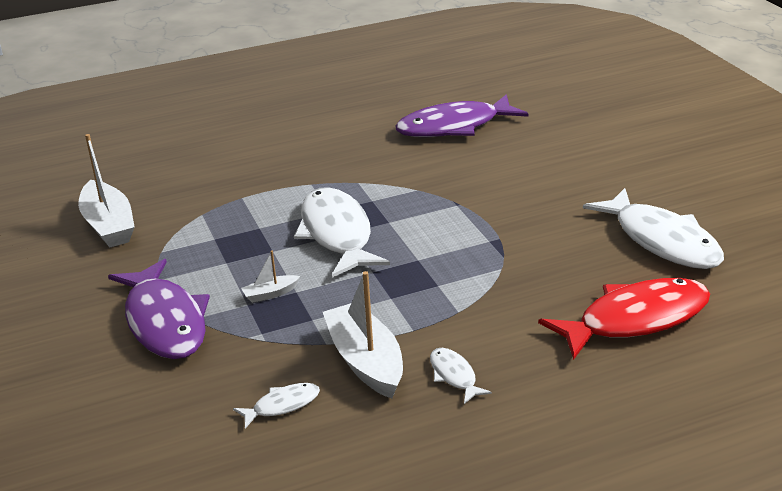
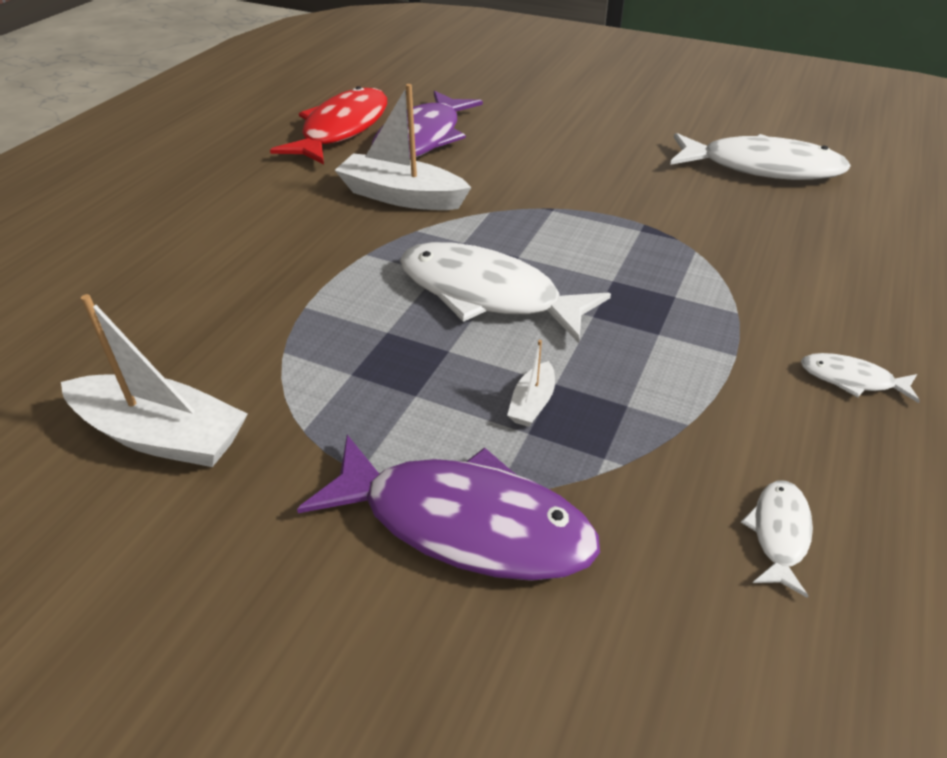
camera: 45 degrees left, 10 degrees up
white boat [323,271,403,398] -> white boat moved to [335,84,472,210]
red fish [538,278,710,360] -> red fish moved to [270,86,387,165]

